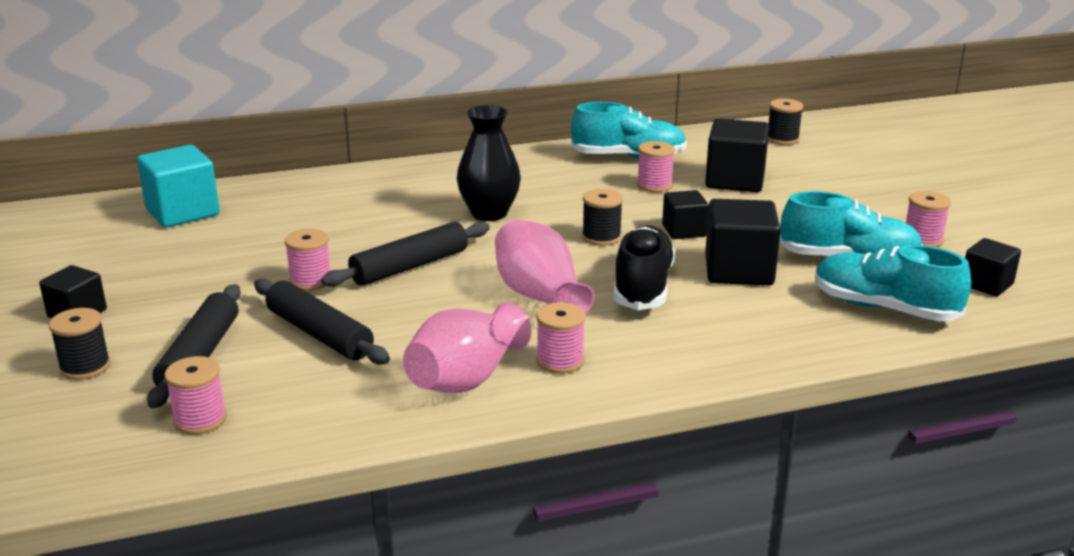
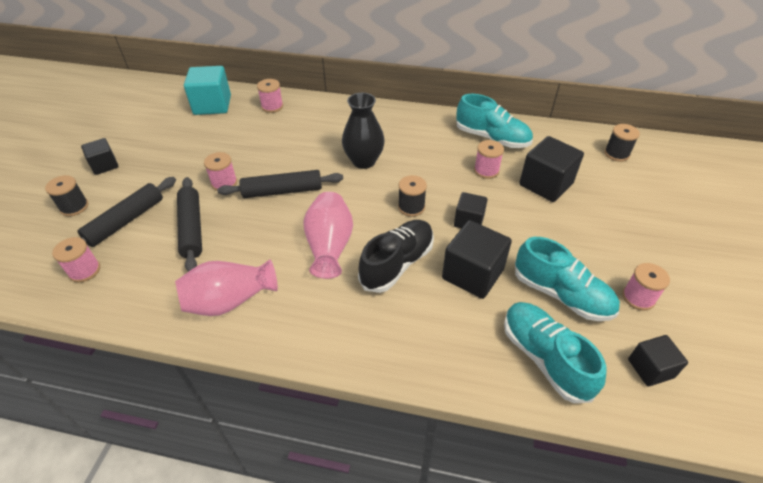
camera: 30 degrees right, 20 degrees up
pink spool [536,302,585,374] -> pink spool moved to [257,79,283,113]

